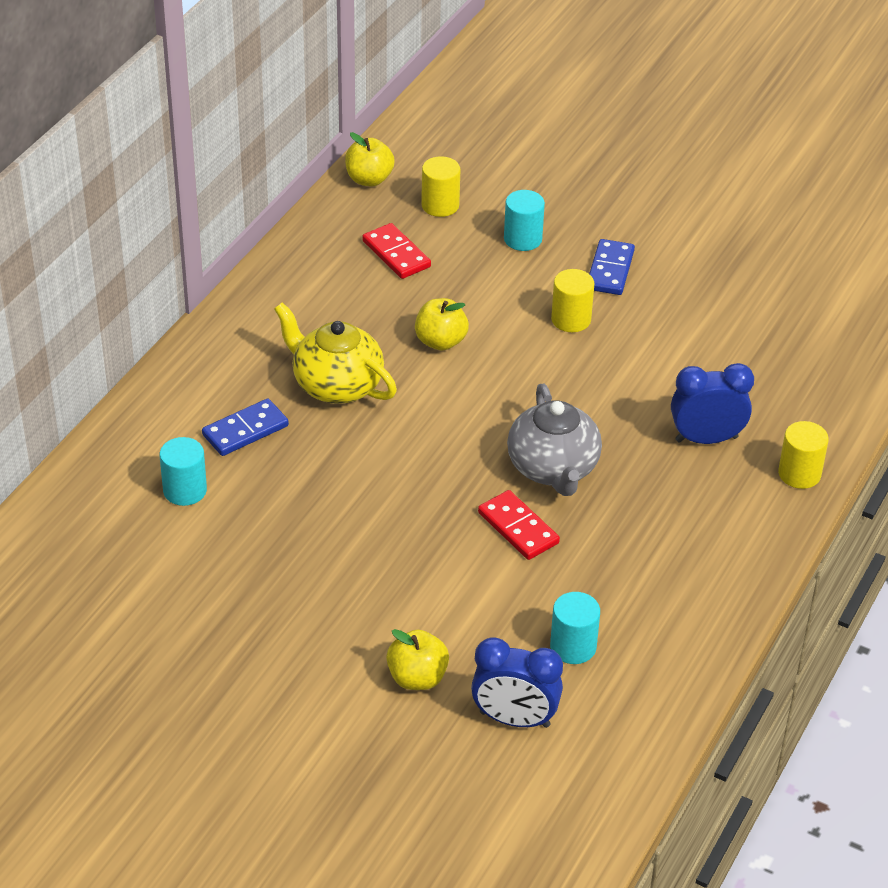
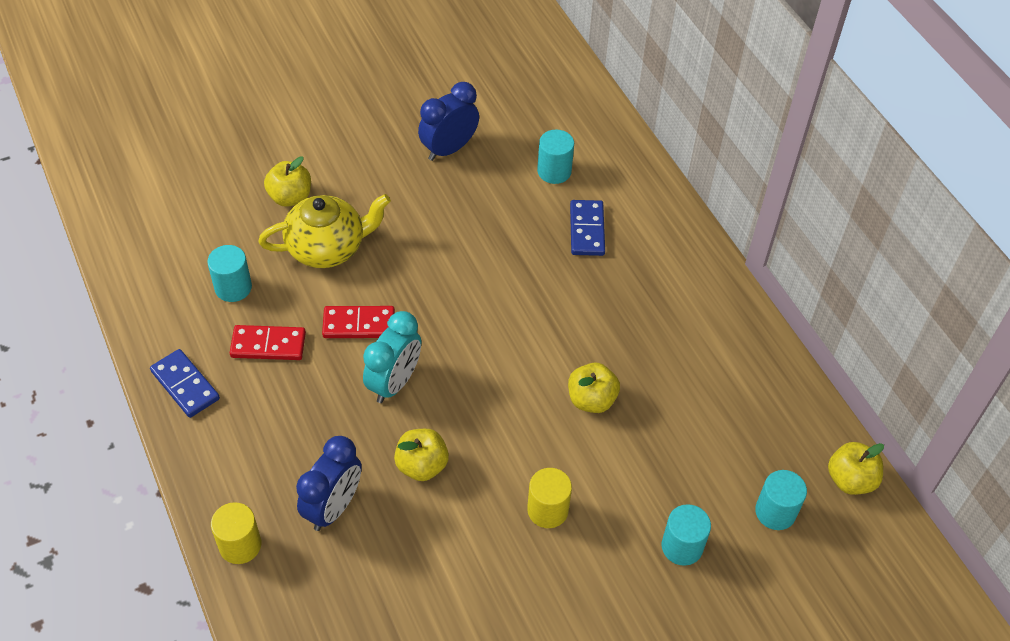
camera: 125 degrees right, 10 degrees up
yellow teapot [274,302,397,404] -> yellow teapot moved to [258,194,391,268]
red domino [362,223,431,279] -> red domino moved to [230,325,306,360]
yellow cylinder [421,156,460,217] -> turquoise cylinder [755,470,807,530]
blue clock [471,637,563,728] -> blue clock moved to [418,82,479,161]
grey teapot [507,384,602,496] -> turquoise clock [363,311,421,403]
blue domino [589,239,635,295] -> blue domino moved to [150,349,220,418]
none -> yellow apple [394,429,449,481]

